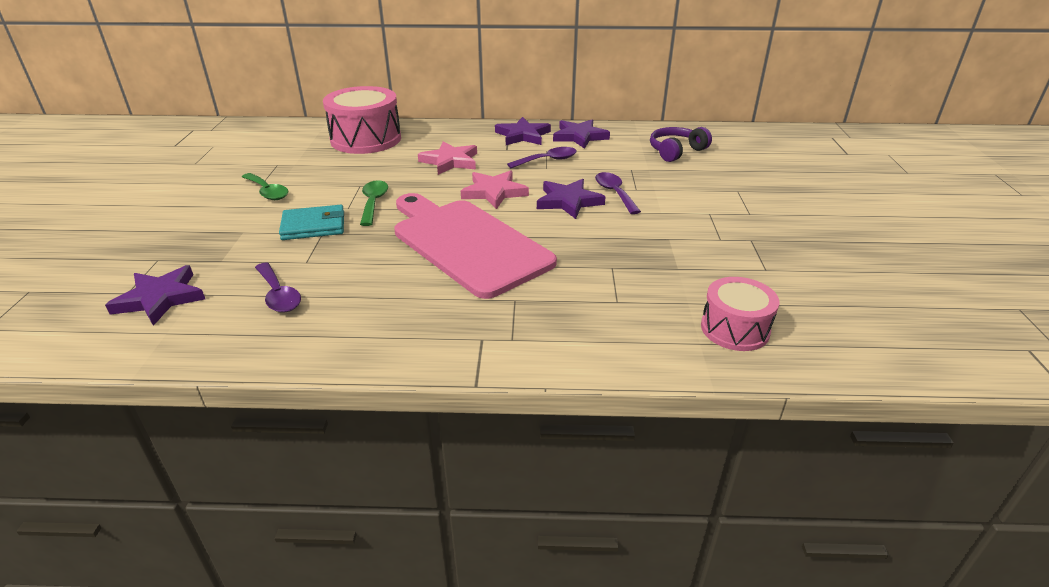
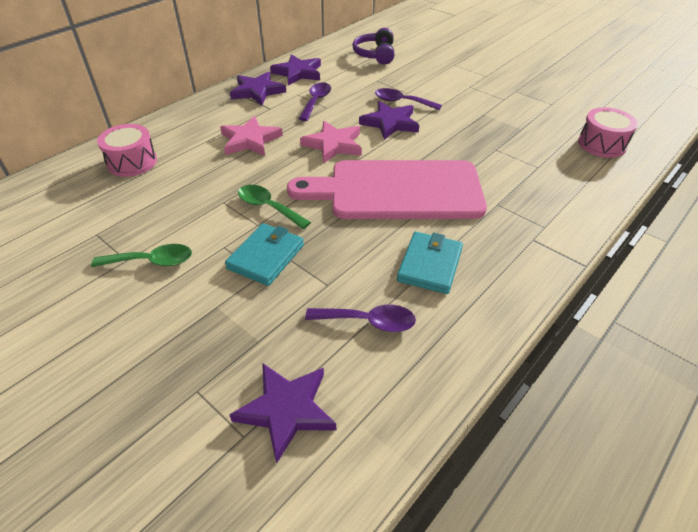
camera: 50 degrees left, 10 degrees up
pink drum [323,86,401,154] -> pink drum [97,124,157,177], size x0.60
none -> turquoise wallet [397,232,463,294]

